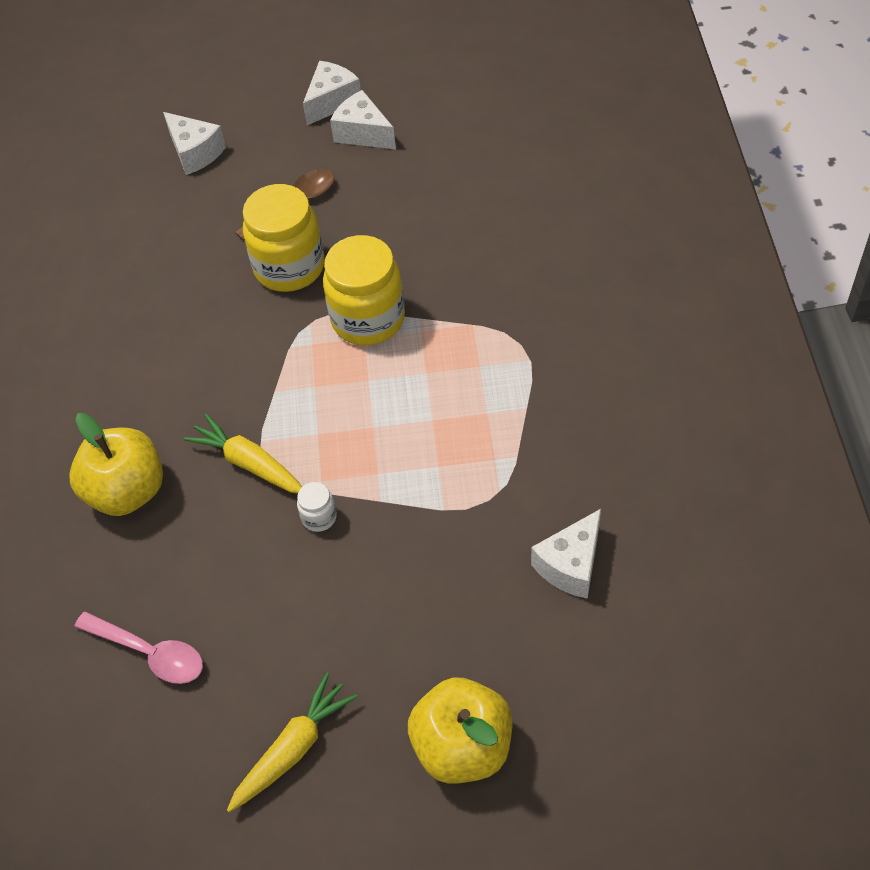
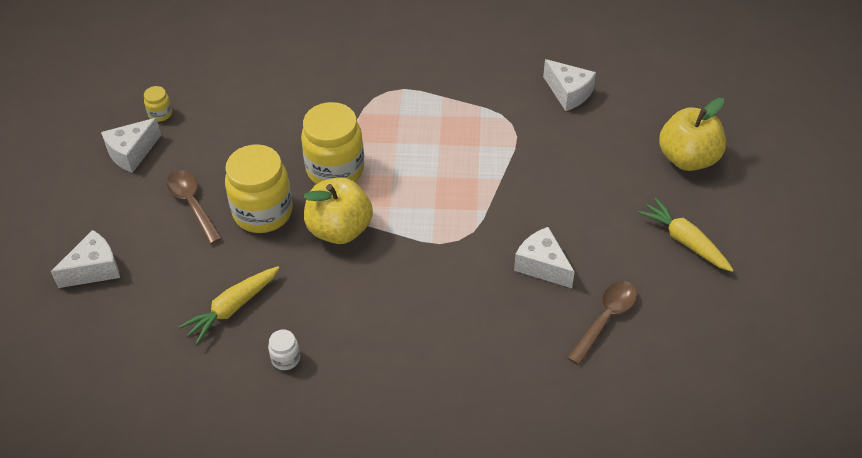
camera: 85 degrees left, 5 degrees down
yellow apple [69,413,163,516] -> yellow apple moved to [304,177,373,244]
pink spoon [74,611,203,684] -> brown spoon [567,281,637,365]
yellow carrot [183,414,302,494] -> yellow carrot moved to [179,266,280,345]
white jar [297,482,337,532] -> white jar moved to [268,329,300,370]
white cheese [303,61,361,125] -> white cheese moved to [514,227,575,288]
none -> yellow jar [144,86,172,122]

